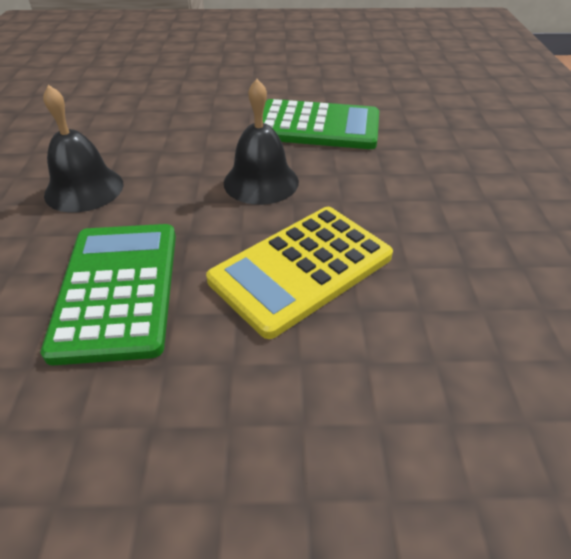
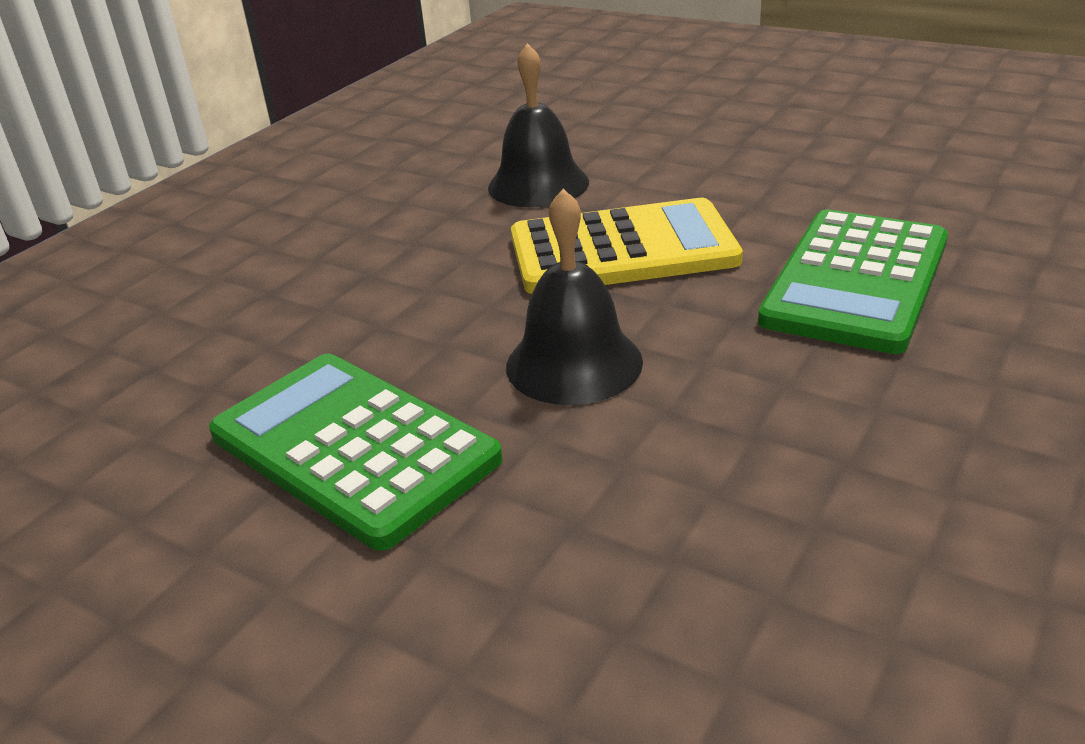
camera: 145 degrees left, 10 degrees down
black bell [43,85,124,213] -> black bell moved to [488,43,589,207]

